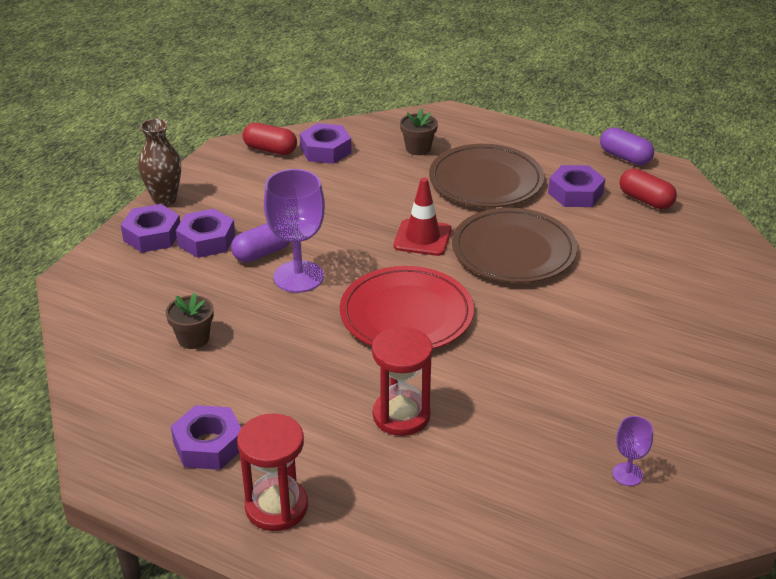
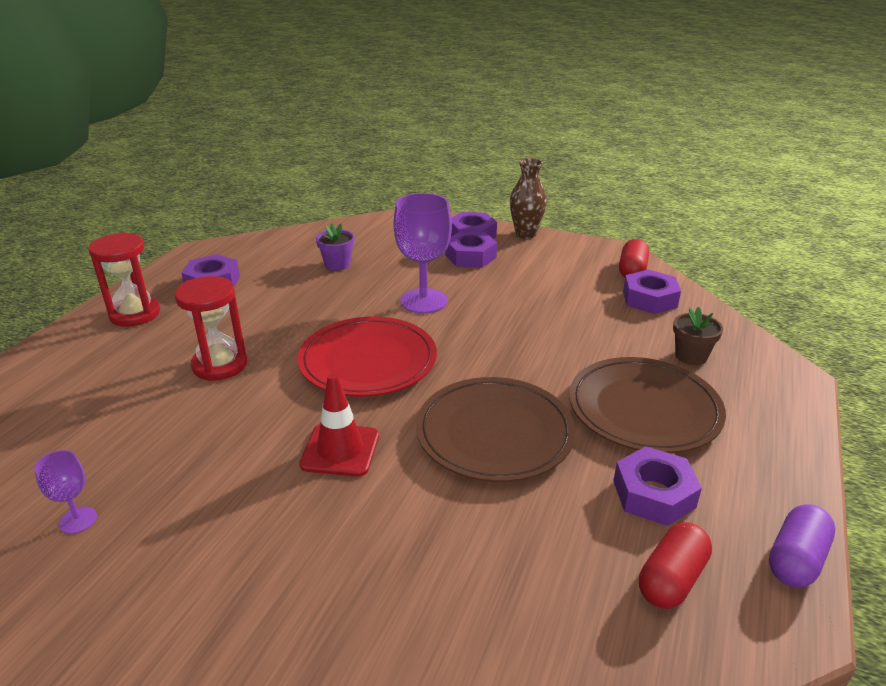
camera: 85 degrees right, 5 degrees down
brown flower pot [166,293,214,349] -> purple flower pot [316,223,355,271]
purple capsule [231,223,290,262] -> none
red traffic cone [394,178,452,256] -> red traffic cone moved to [299,373,379,477]

